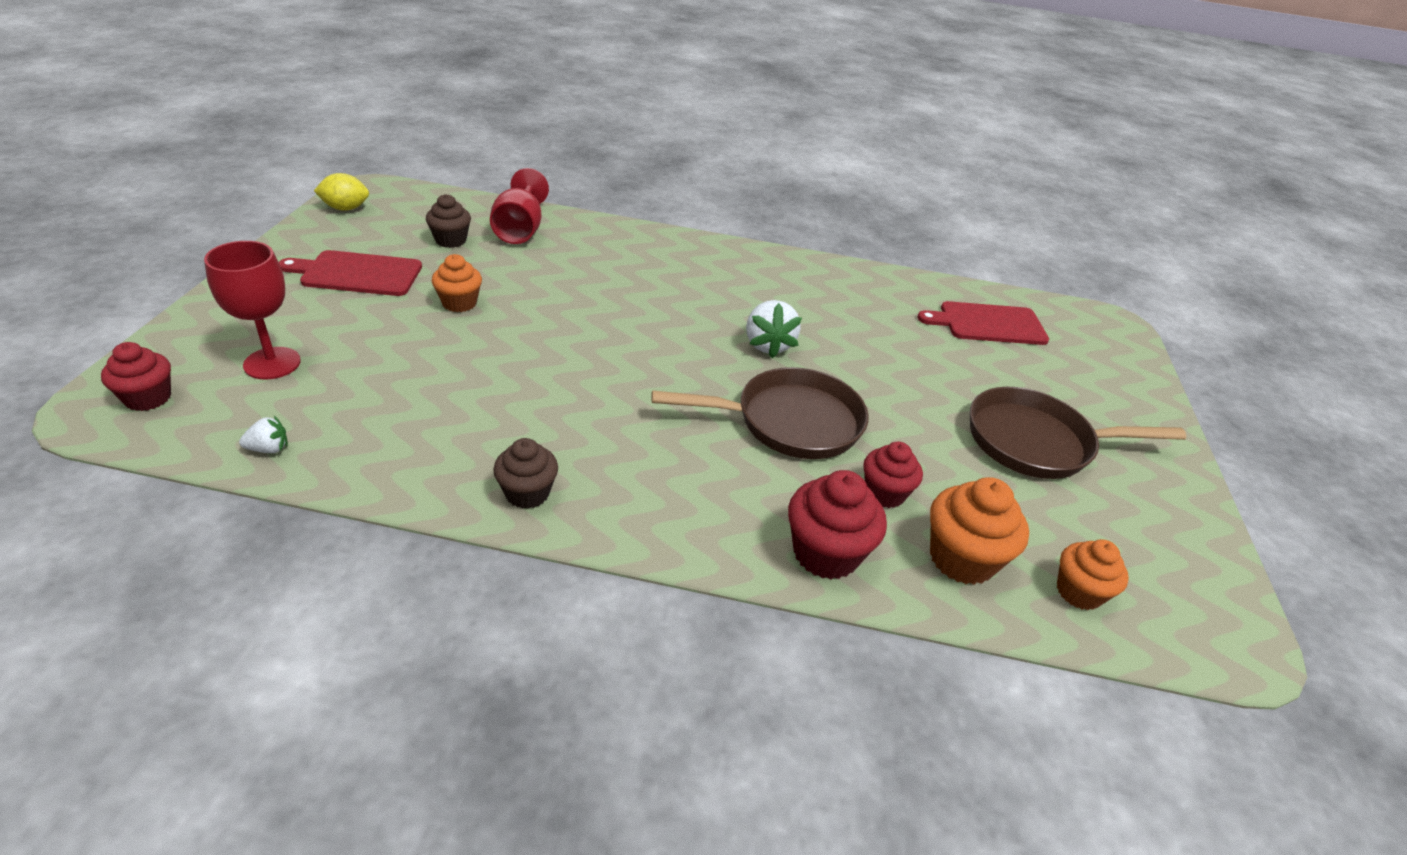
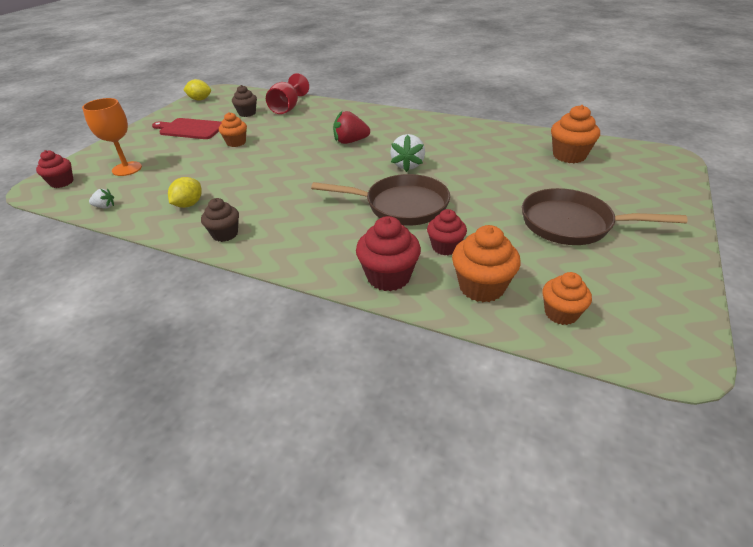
camera: 20 degrees right, 0 degrees up
red goblet [204,241,301,379] -> orange goblet [82,98,142,176]
red cutting board [917,301,1049,345] -> orange cupcake [551,105,600,163]
none -> yellow lemon [168,177,202,208]
none -> red strawberry [333,111,370,144]

